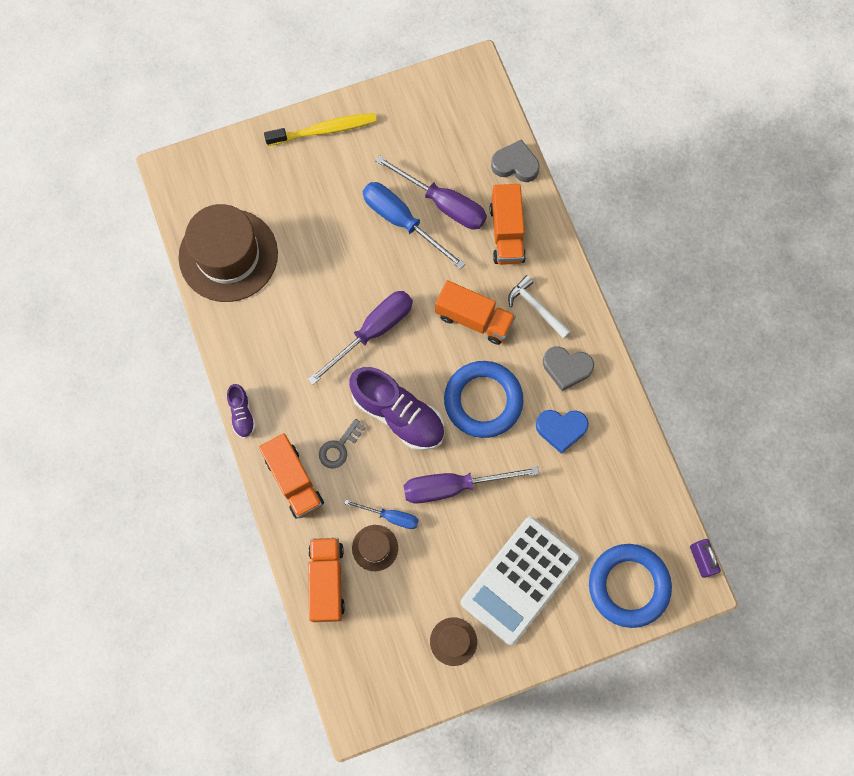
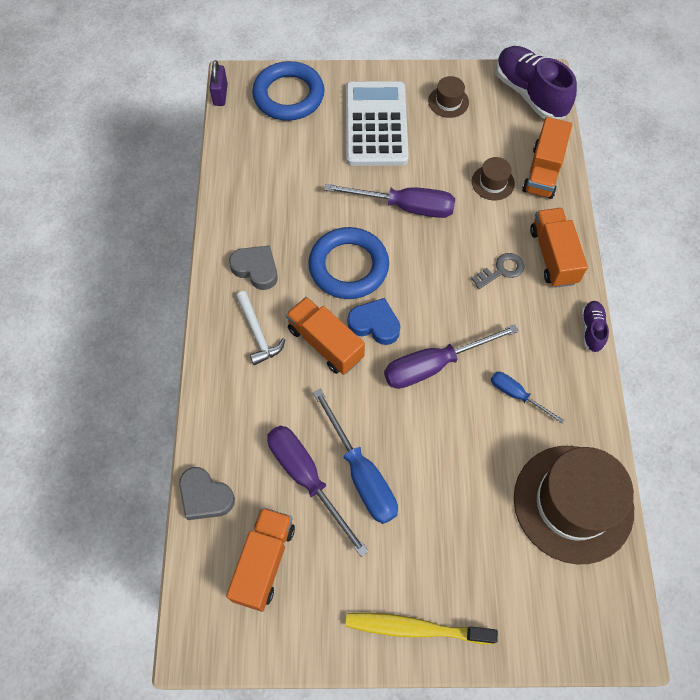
camera: 160 degrees left, 10 degrees down
blue screwdriver [344,500,419,529] -> blue screwdriver moved to [491,372,564,424]
purple shoe [349,367,444,450] -> purple shoe moved to [496,46,577,119]
white calculator [461,517,580,645] -> white calculator turned 60 degrees counterclockwise [346,81,409,166]
orange truck [490,184,526,265] -> orange truck moved to [226,507,295,612]
blue heart [536,410,589,454] -> blue heart moved to [348,298,400,345]

